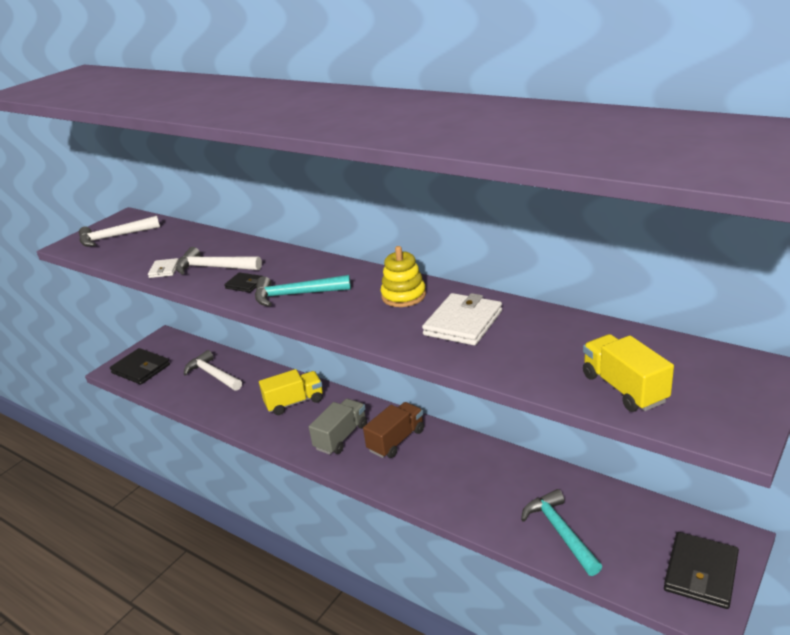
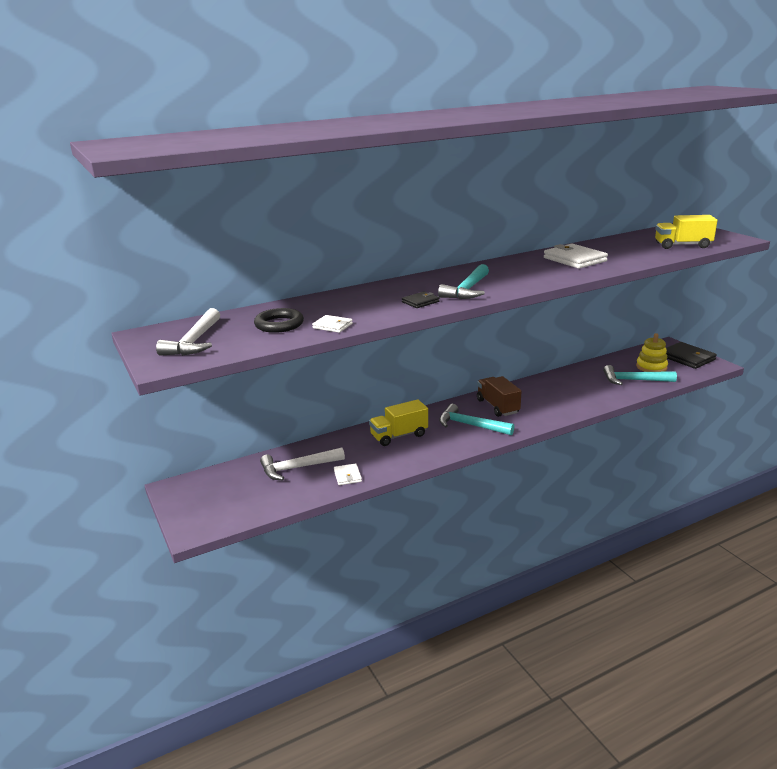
camera: 65 degrees left, 5 degrees down
black wallet [110,348,170,385] -> none
white hammer [175,247,262,275] -> none
yellow truck [259,369,323,415] -> yellow truck turned 120 degrees counterclockwise [369,399,428,446]
grey truck [309,399,367,455] -> turquoise hammer [439,404,514,435]
yellow stacking toy [381,246,426,307] -> yellow stacking toy moved to [636,333,668,372]
none -> black ring [254,308,304,333]
none -> white wallet [334,463,362,485]

